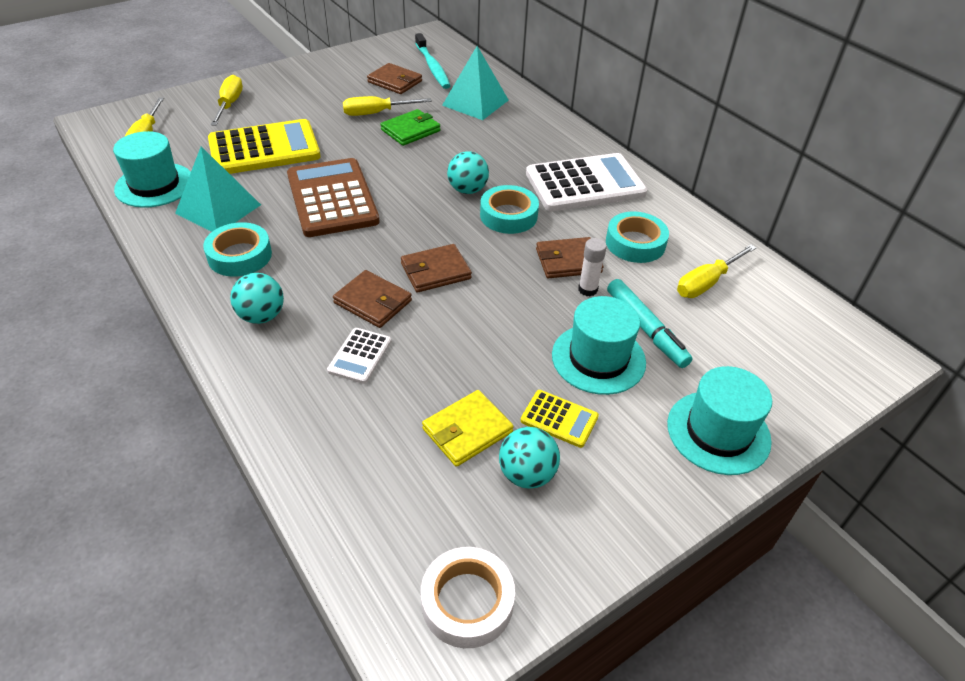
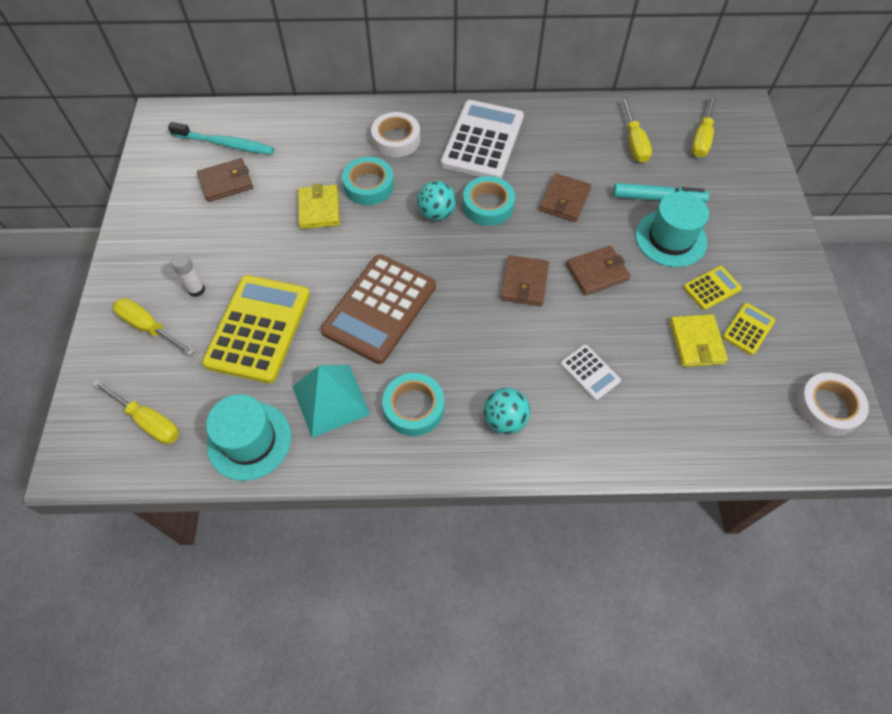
camera: 55 degrees left, 15 degrees up
brown calculator [287,158,380,237] -> brown calculator turned 75 degrees counterclockwise [321,254,436,364]
brown wallet [333,270,412,328] -> brown wallet moved to [566,245,631,296]
yellow screwdriver [343,96,432,116] -> yellow screwdriver moved to [691,95,717,158]
green wallet [380,109,440,146] -> yellow wallet [298,183,340,229]
turquoise pyramid [442,46,509,120] -> none
turquoise ball [499,427,560,489] -> yellow calculator [722,303,776,355]
white glue stick [578,238,607,297] -> white glue stick moved to [171,253,205,297]
turquoise tape [606,211,669,263] -> turquoise tape moved to [342,157,394,205]
turquoise hat [667,366,772,475] -> none
none -> white tape [371,112,420,158]

